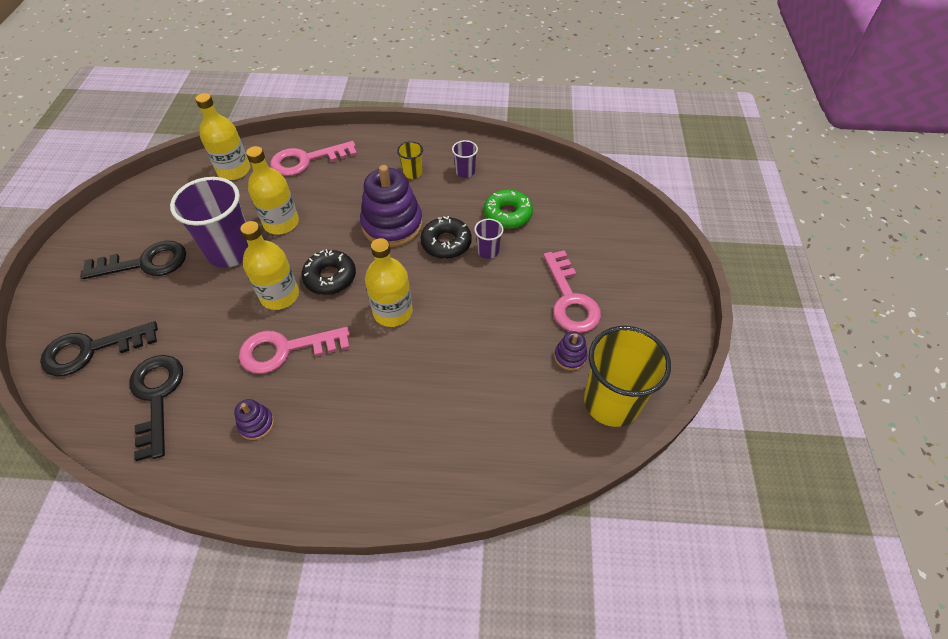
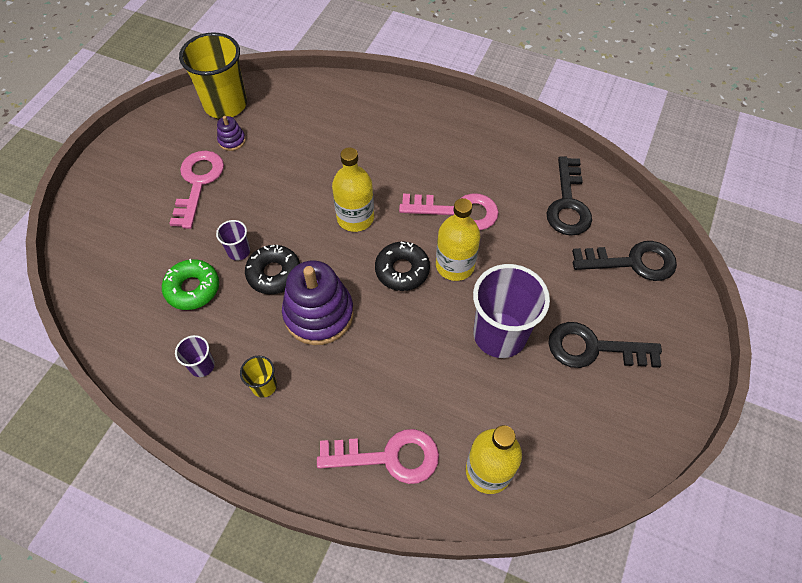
camera: 160 degrees left, 5 degrees up
purple stacking toy [234,399,274,440] -> none
yellow bottle [246,146,299,234] -> none

